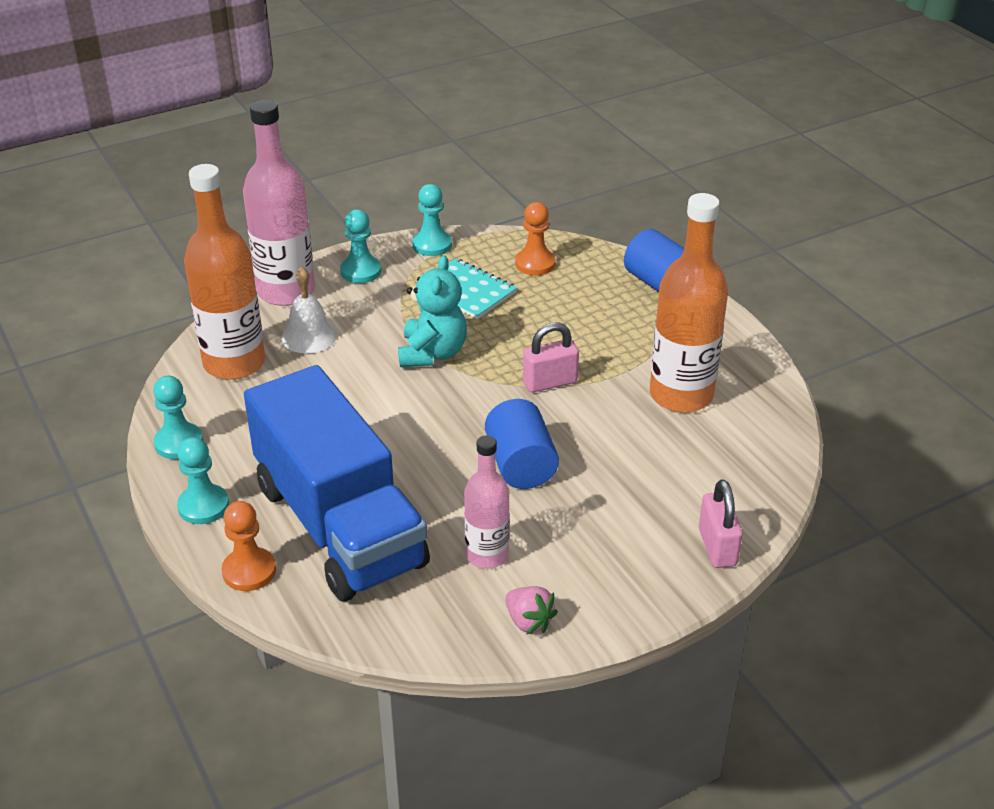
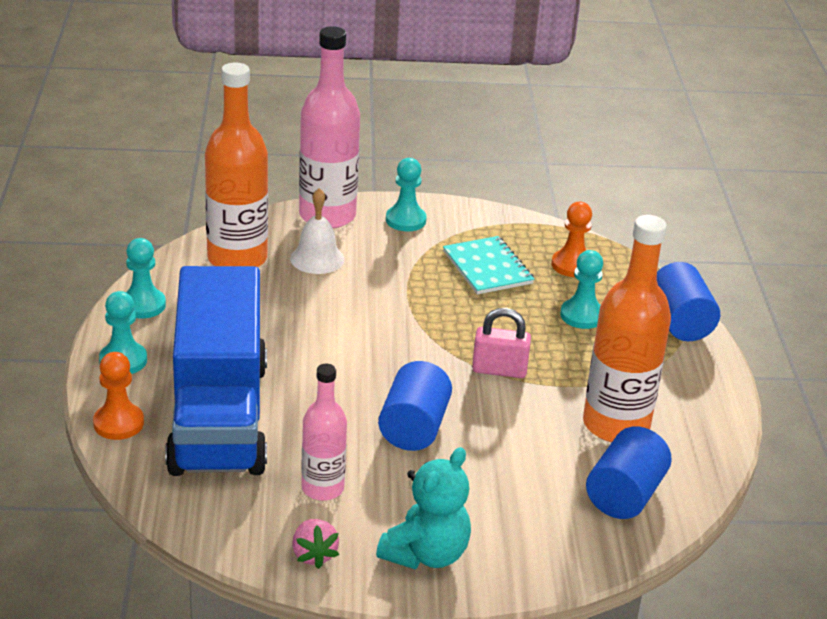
camera: 25 degrees right, 5 degrees down
turquoise teddy bear [398,255,467,367] -> turquoise teddy bear moved to [376,447,471,569]
turquoise pawn [412,184,452,256] -> turquoise pawn moved to [560,250,603,329]
pink padlock [699,479,743,568] -> none
none -> blue cylinder [586,426,672,519]

